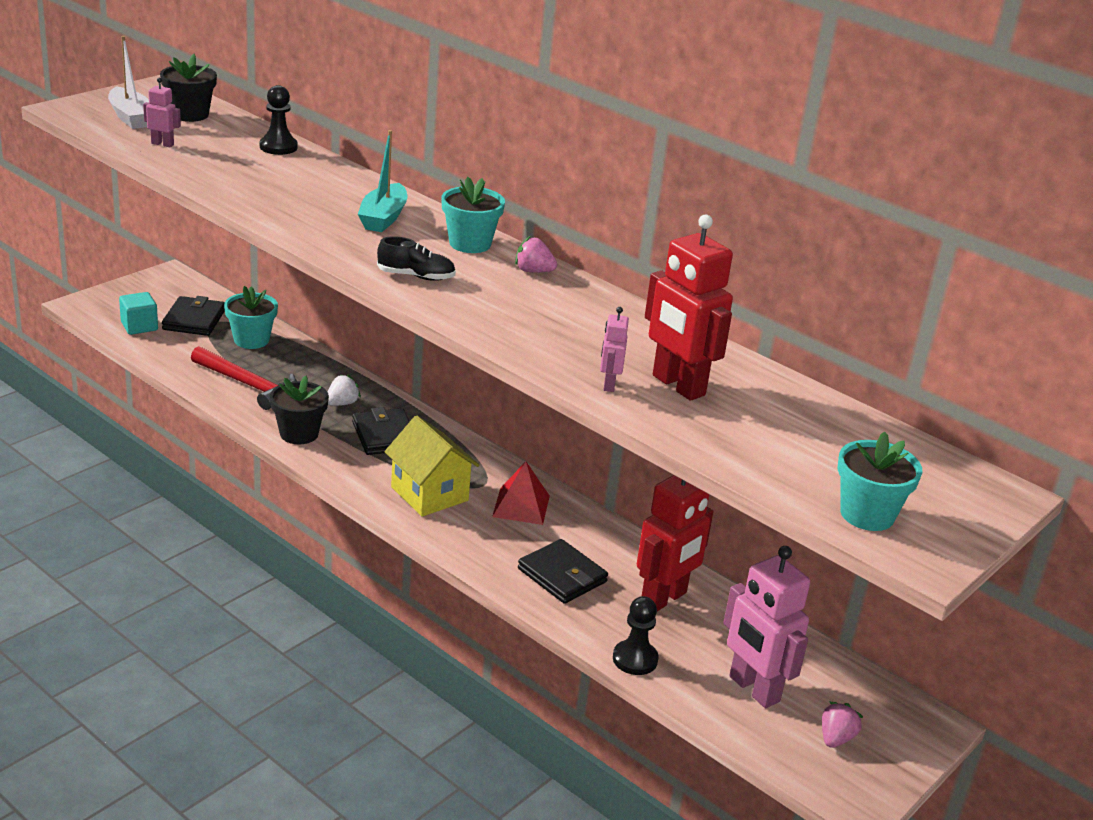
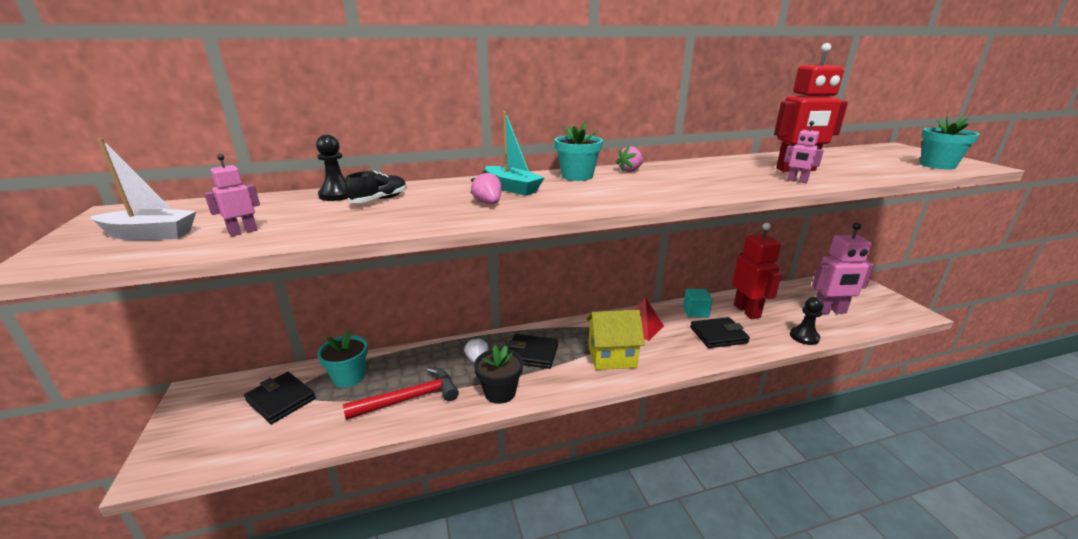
camera: 55 degrees left, 5 degrees down
turquoise cube [119,292,158,335] -> turquoise cube moved to [683,289,712,318]
black flower pot [160,54,217,122] -> none
black shoe [377,236,456,281] -> black shoe moved to [345,171,407,203]
pink strawberry [822,702,863,748] -> pink strawberry moved to [470,170,501,204]

